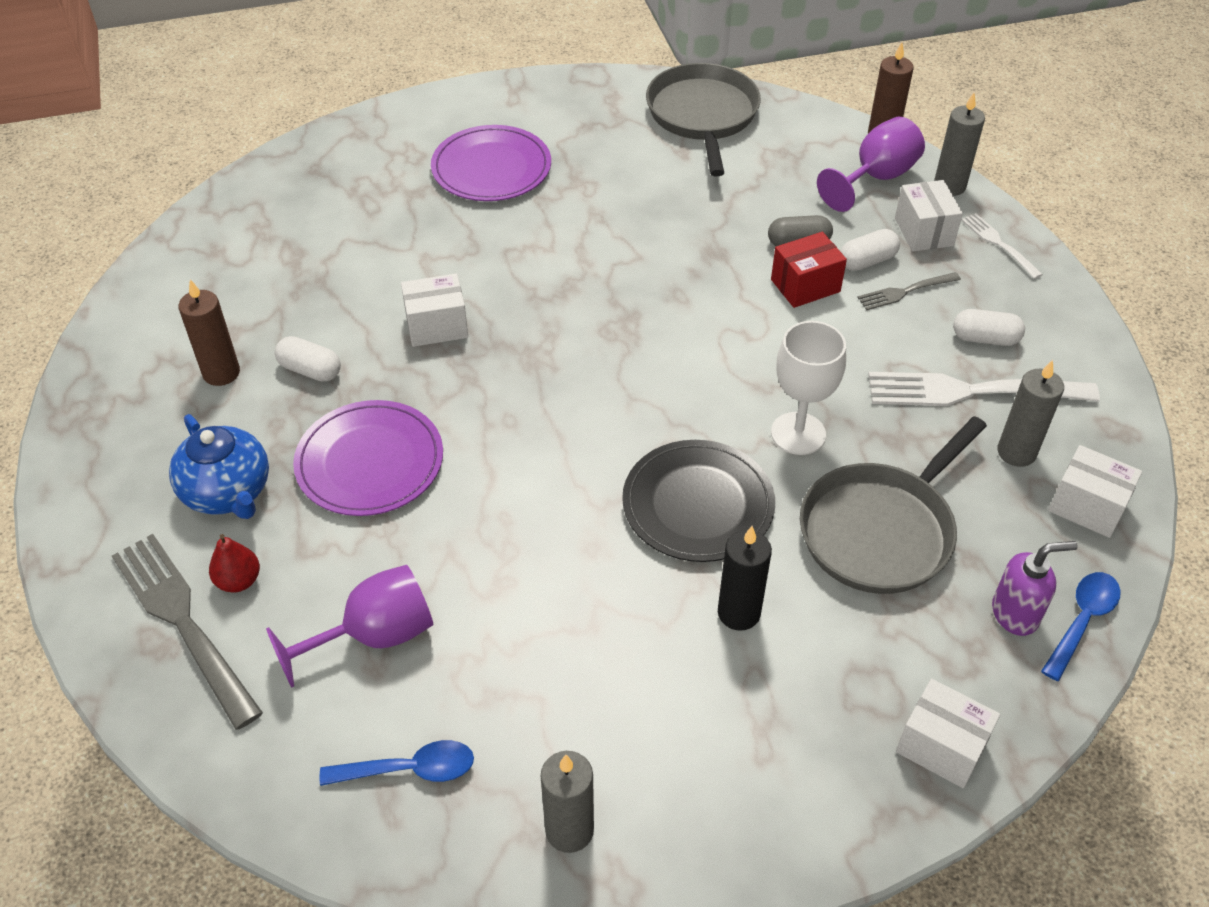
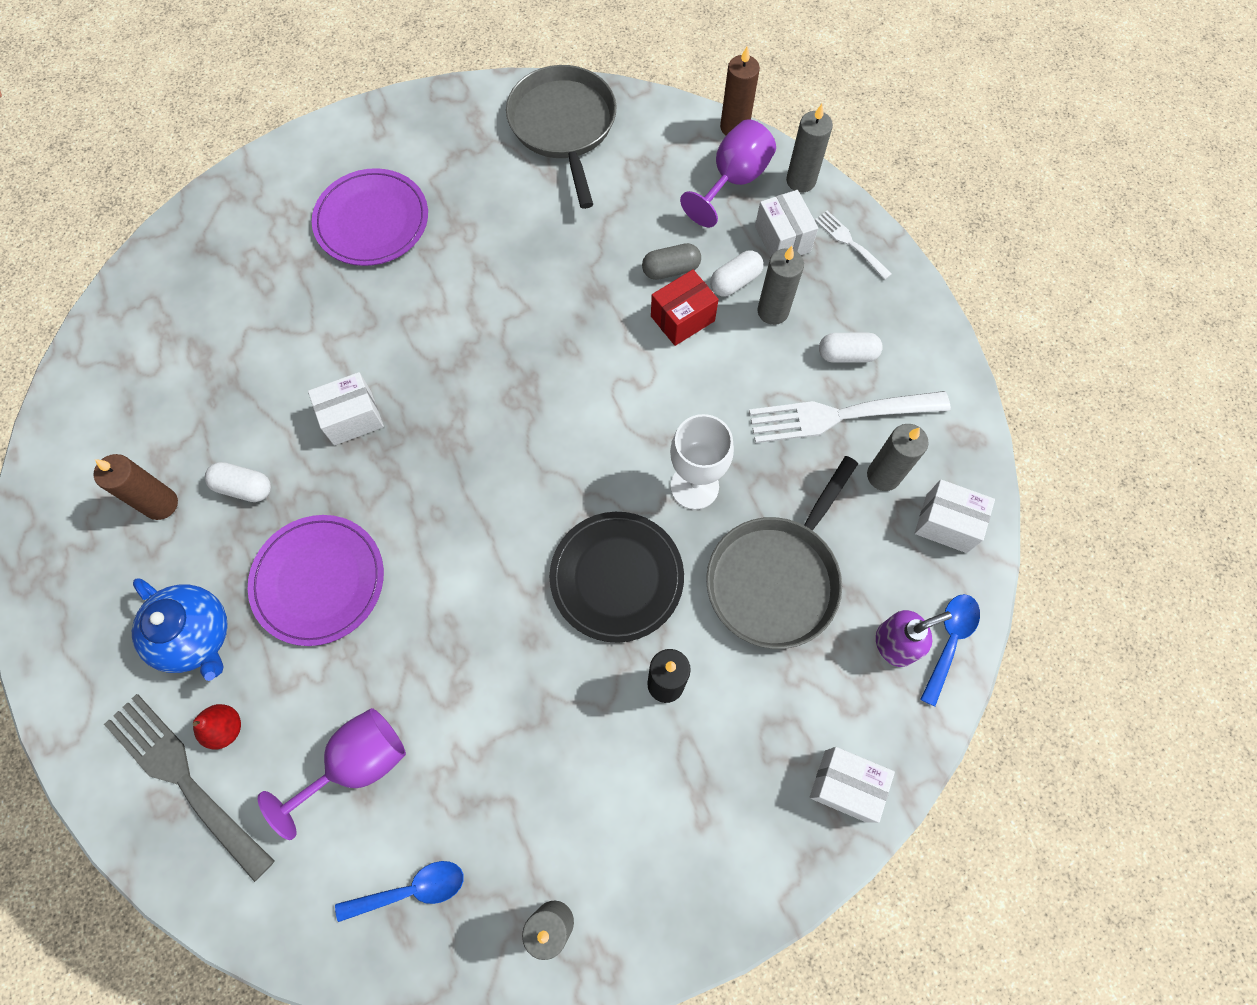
camera: 10 degrees left, 20 degrees up
grey fork [857,272,961,310] -> grey candle [758,246,804,325]

